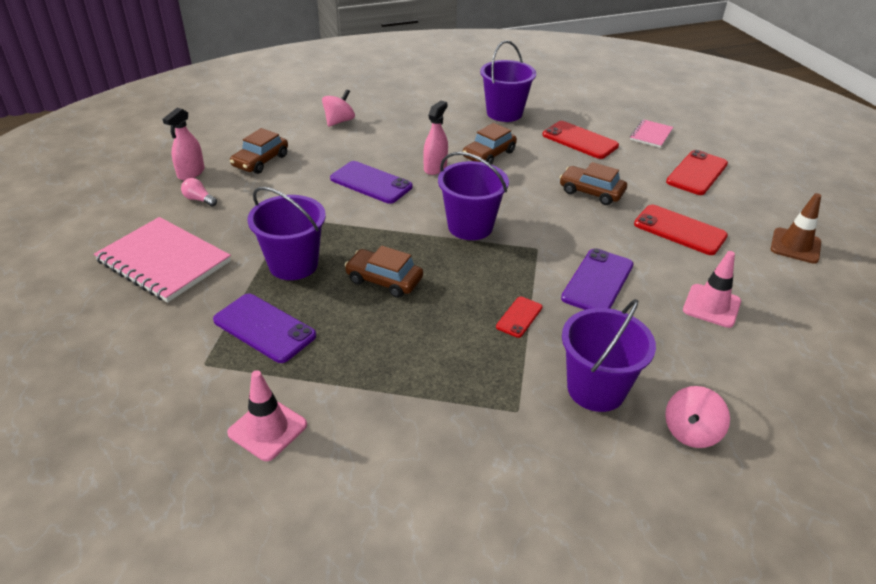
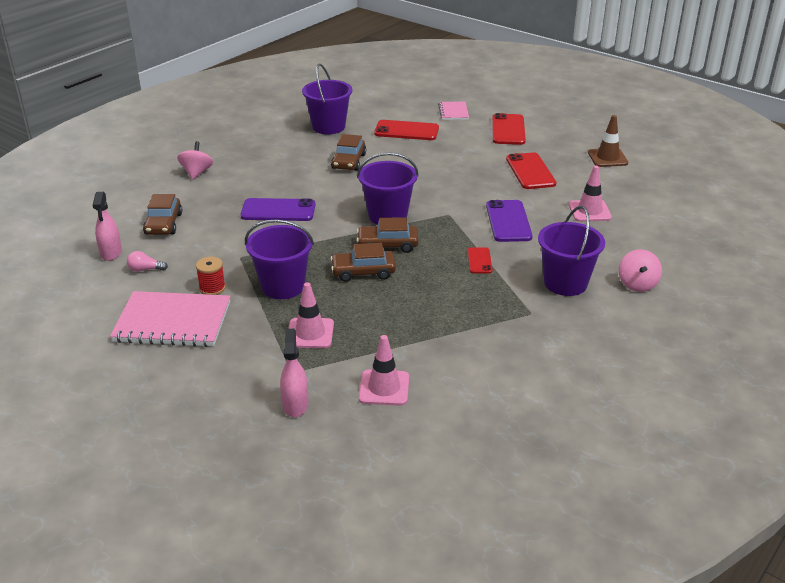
camera: 30 degrees left, 5 degrees down
purple phone [213,294,316,363] -> pink traffic cone [288,282,334,348]
pink spray bottle [423,101,448,175] -> pink spray bottle moved to [280,329,308,417]
brown car [560,162,627,205] -> brown car moved to [357,217,419,253]
red phone [634,205,728,255] -> red phone turned 75 degrees clockwise [506,152,556,189]
none -> red spool [196,257,226,295]

